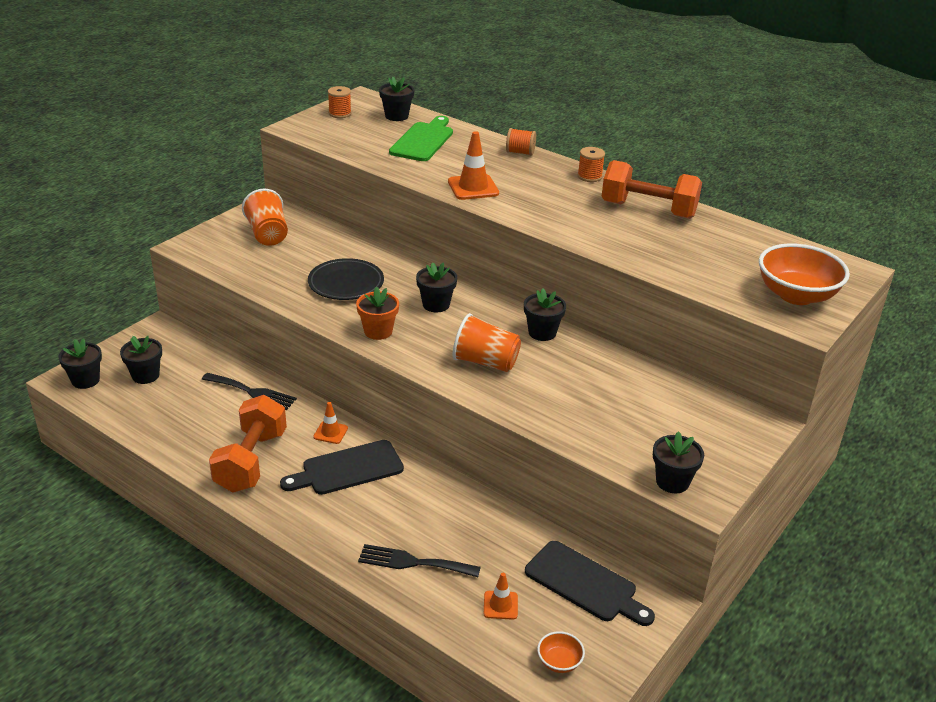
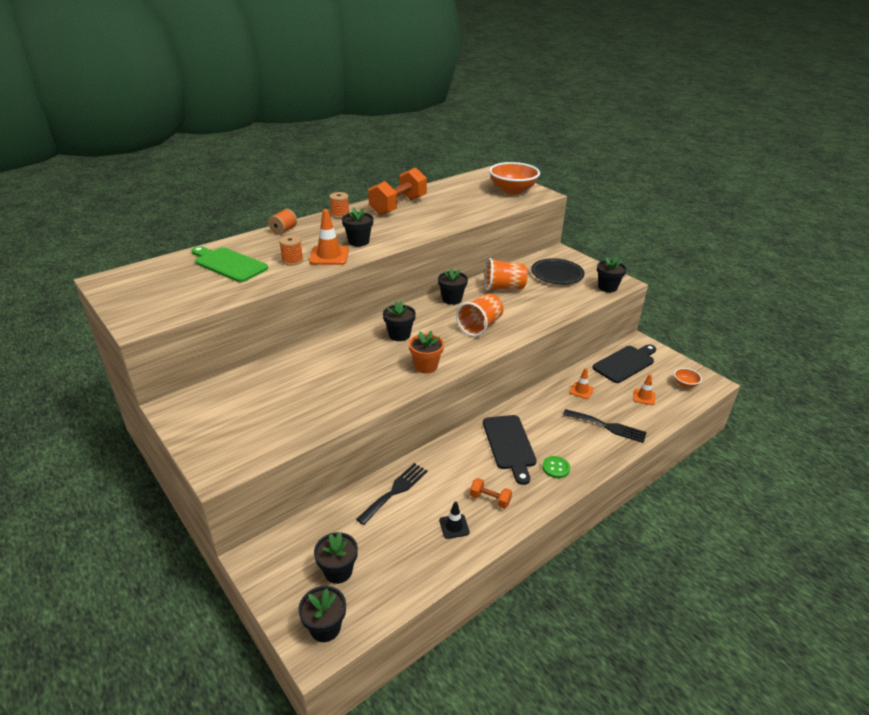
camera: 75 degrees left, 0 degrees up
orange dumbbell [209,395,287,493] -> orange dumbbell [470,478,512,509], size x0.46
orange cup [242,189,288,246] -> orange cup moved to [484,258,528,291]
black plate [308,258,384,300] -> black plate moved to [531,258,585,284]
orange traffic cone [313,402,348,444] -> orange traffic cone moved to [569,368,594,399]
orange spool [328,86,352,118] -> orange spool moved to [279,235,303,266]
black fork [358,544,481,577] -> black fork turned 90 degrees counterclockwise [563,409,647,443]
black flower pot [379,77,414,121] -> black flower pot moved to [342,207,373,246]
none -> black traffic cone [439,501,470,539]
none -> green button [542,456,570,478]

